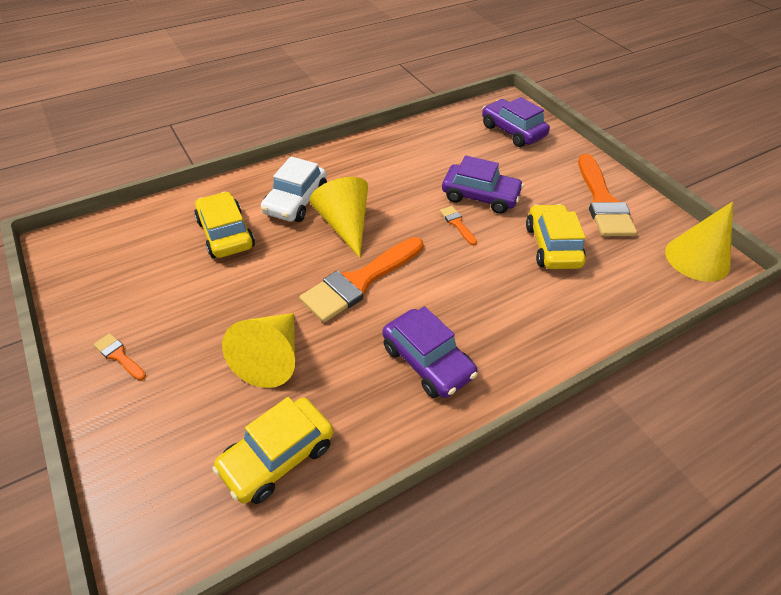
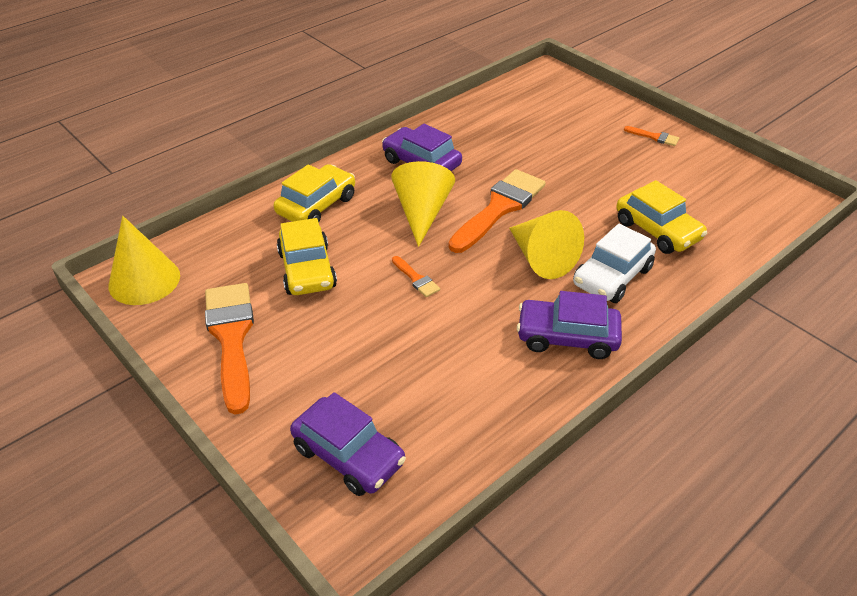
camera: 170 degrees right, 5 degrees down
yellow car [212,397,333,504] -> yellow car moved to [274,164,355,222]
yellow cone [222,313,295,388] -> yellow cone moved to [391,161,455,247]
white car [261,156,327,222] -> white car turned 150 degrees counterclockwise [573,224,656,303]
purple car [442,155,524,214] -> purple car moved to [517,291,622,359]

